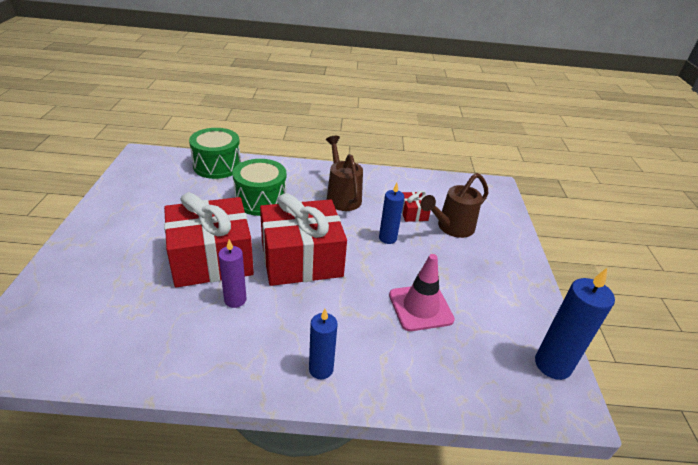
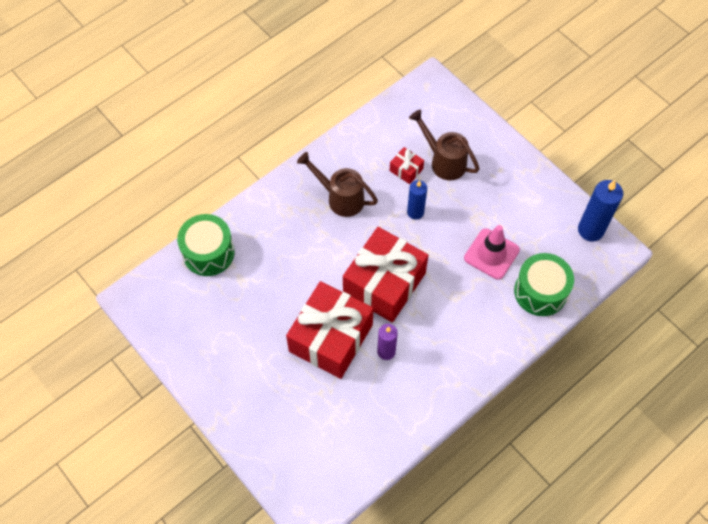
camera: 40 degrees left, 25 degrees up
green drum [233,159,287,216] -> green drum moved to [514,253,574,316]
blue candle [309,309,338,379] -> none
brown watering can [420,173,489,238] -> brown watering can turned 120 degrees clockwise [409,109,480,180]

